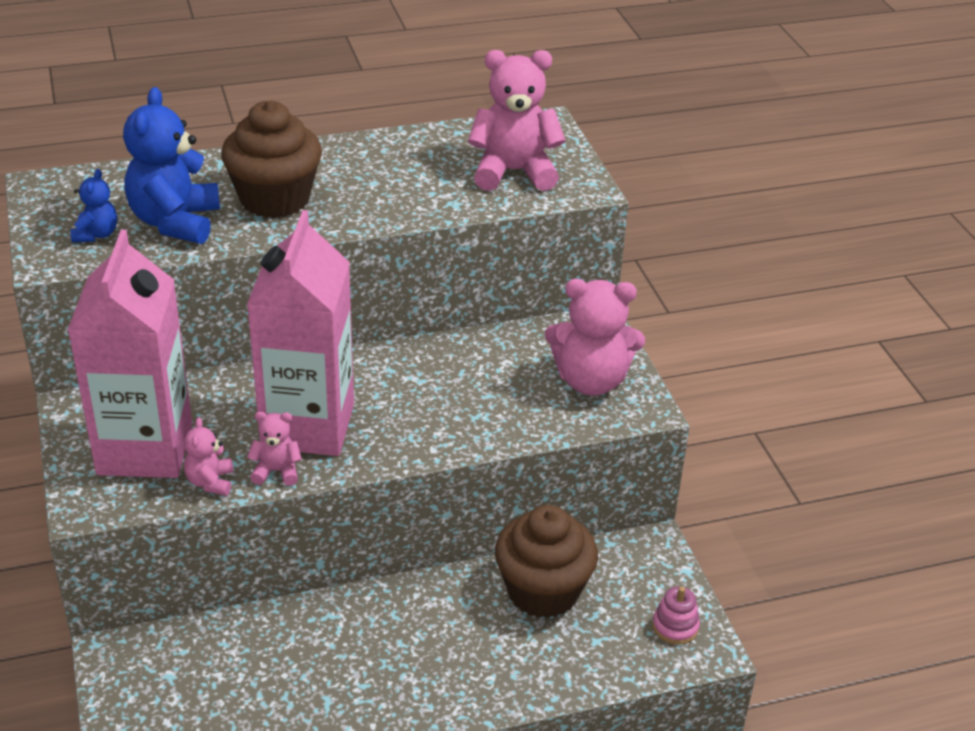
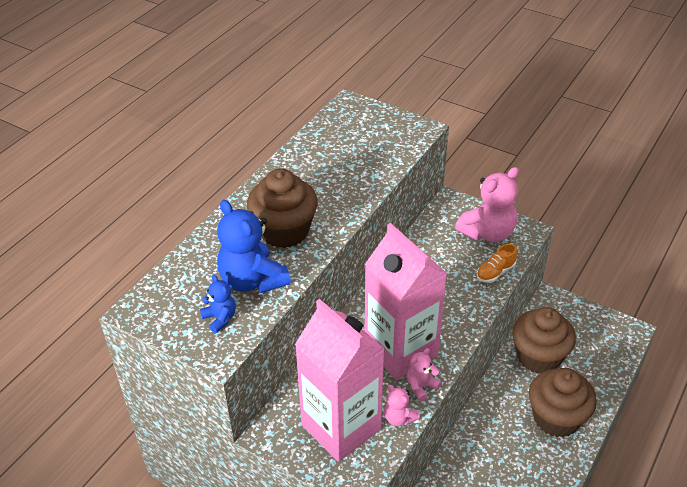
camera: 40 degrees left, 5 degrees up
pink teddy bear [468,50,566,191] -> none
pink stacking toy [652,586,700,645] -> none
none -> orange shoe [477,244,517,283]
none -> brown cupcake [529,368,597,437]

